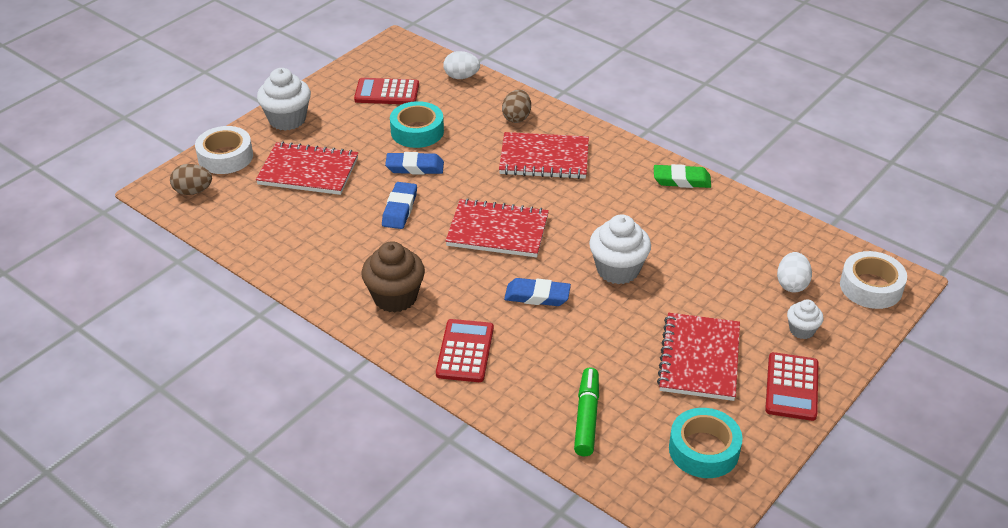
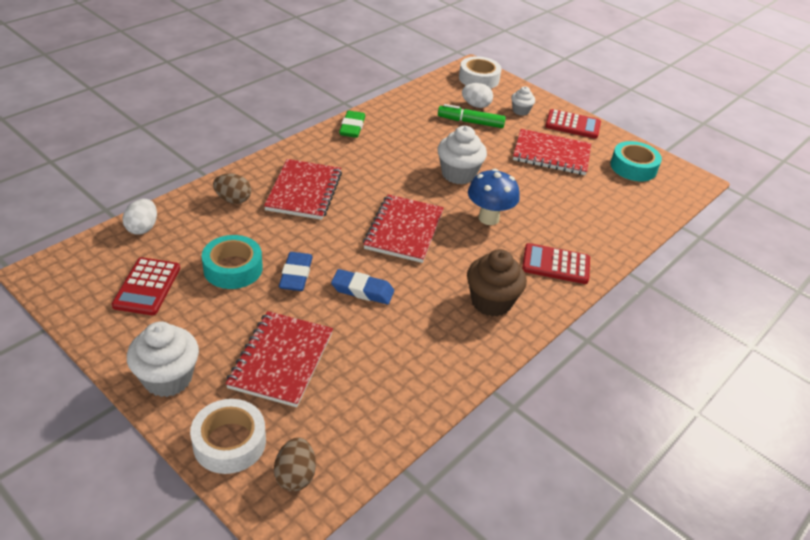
camera: 90 degrees left, 0 degrees up
blue eraser [504,278,571,306] -> blue mushroom [468,169,520,225]
green marker [574,368,599,456] -> green marker moved to [438,104,506,128]

